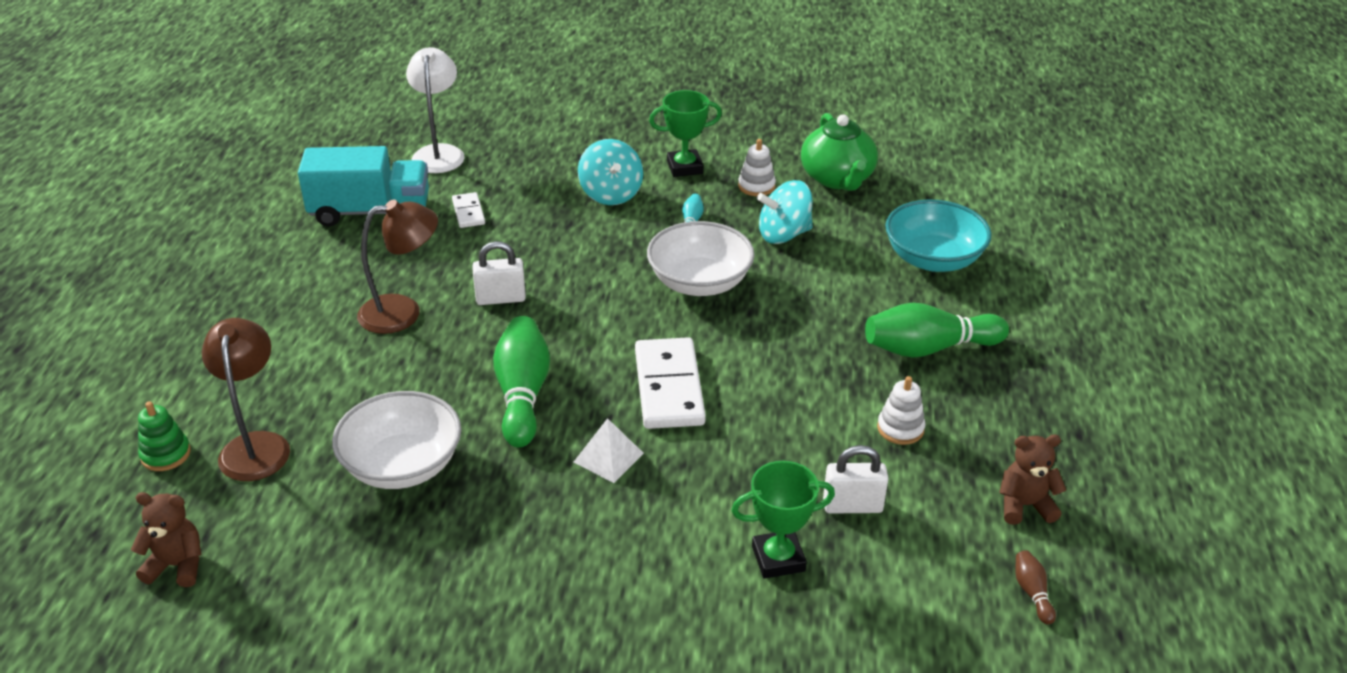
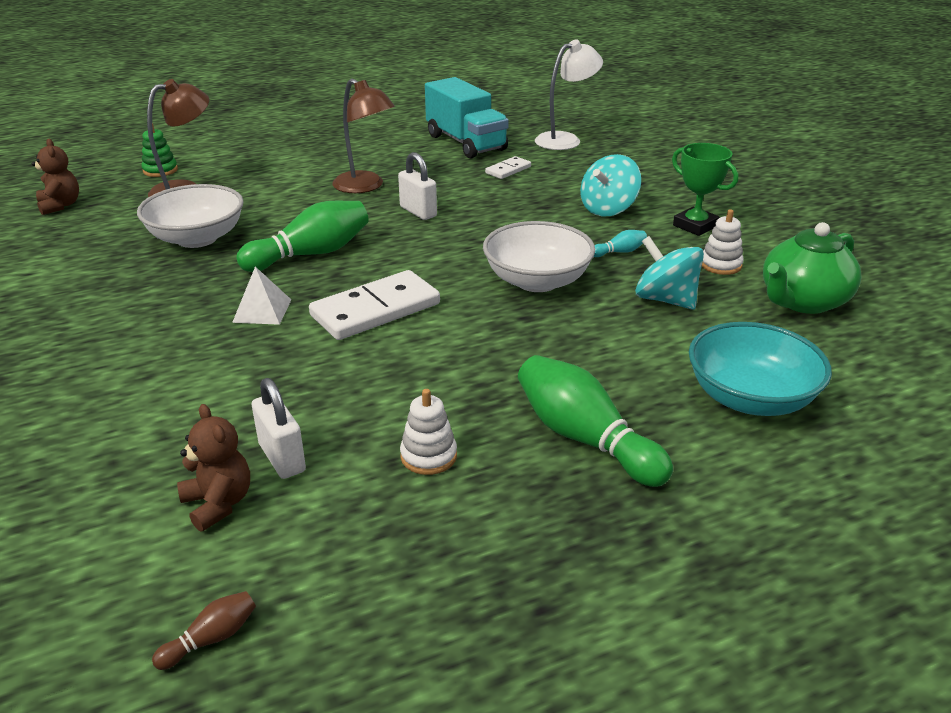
camera: 60 degrees right, 5 degrees down
green trophy [731,461,835,579] -> none
brown teddy bear [999,434,1066,525] -> brown teddy bear moved to [177,404,250,532]

